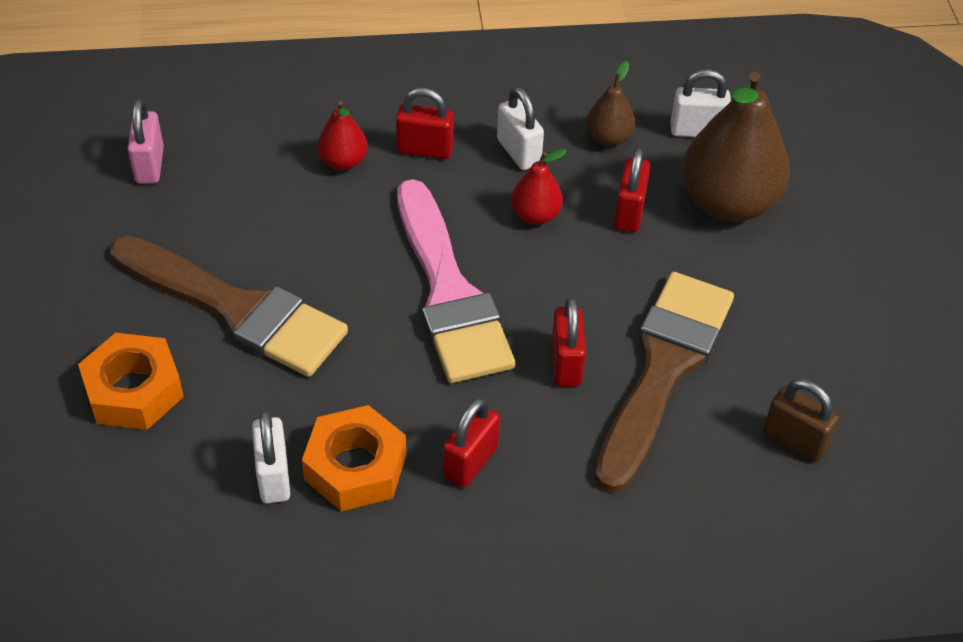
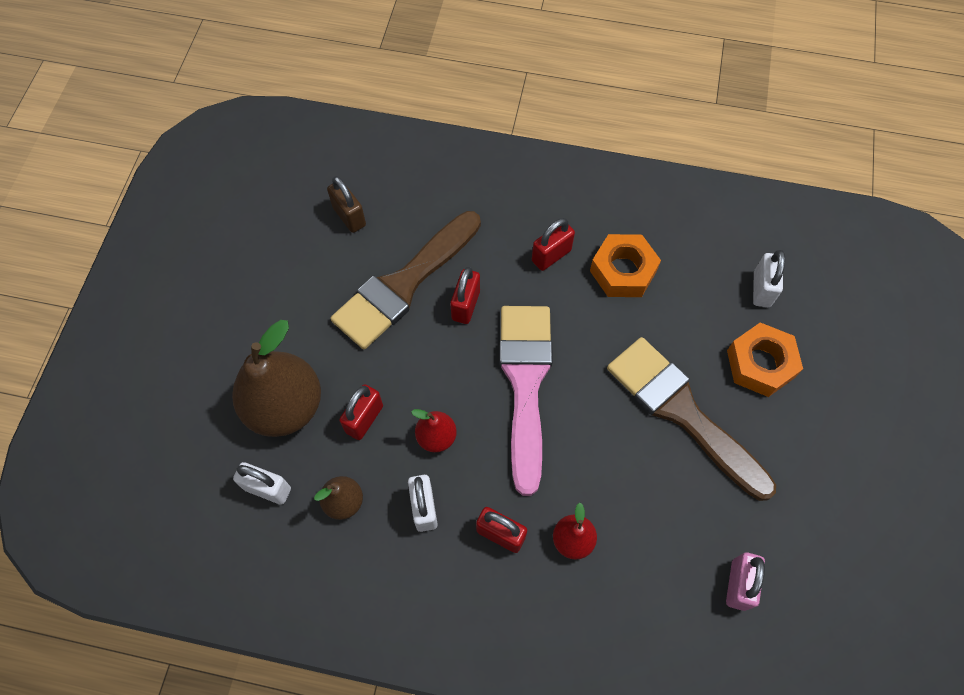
camera: 160 degrees left, 15 degrees up
white padlock [252,410,290,503] -> white padlock moved to [753,250,785,307]

